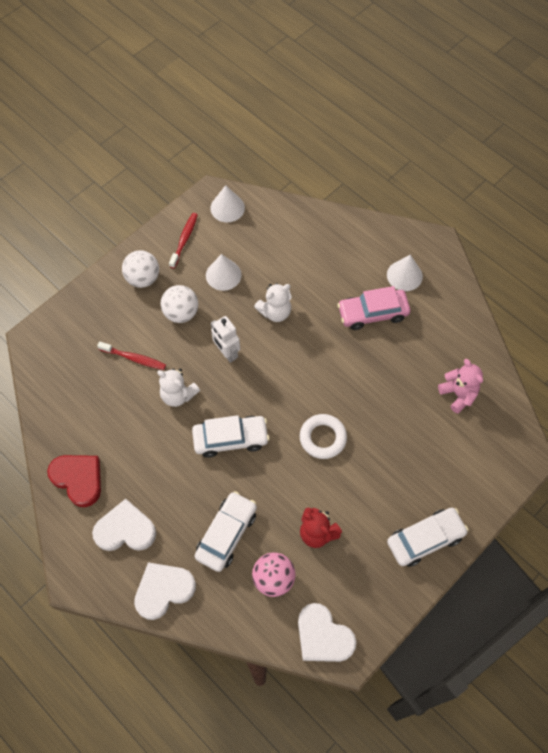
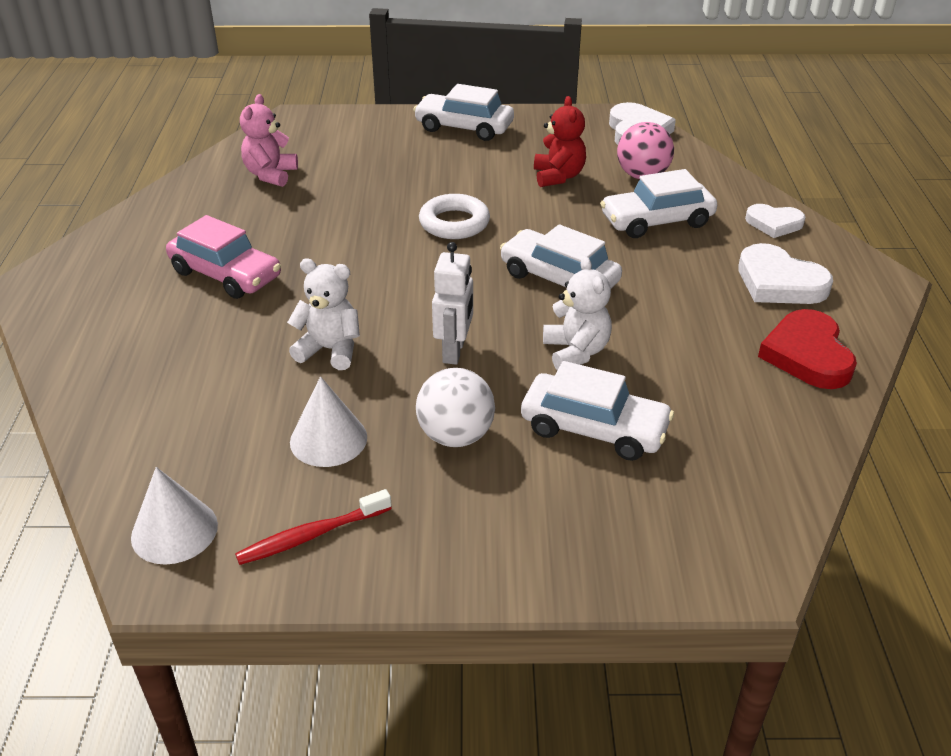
camera: 135 degrees left, 25 degrees down
red toothbrush [97,341,166,370] -> white car [521,361,674,461]
white ball [122,250,159,288] -> none
white heart [134,562,196,620] -> white heart [745,204,806,238], size x0.64
white cone [387,255,423,291] -> none

